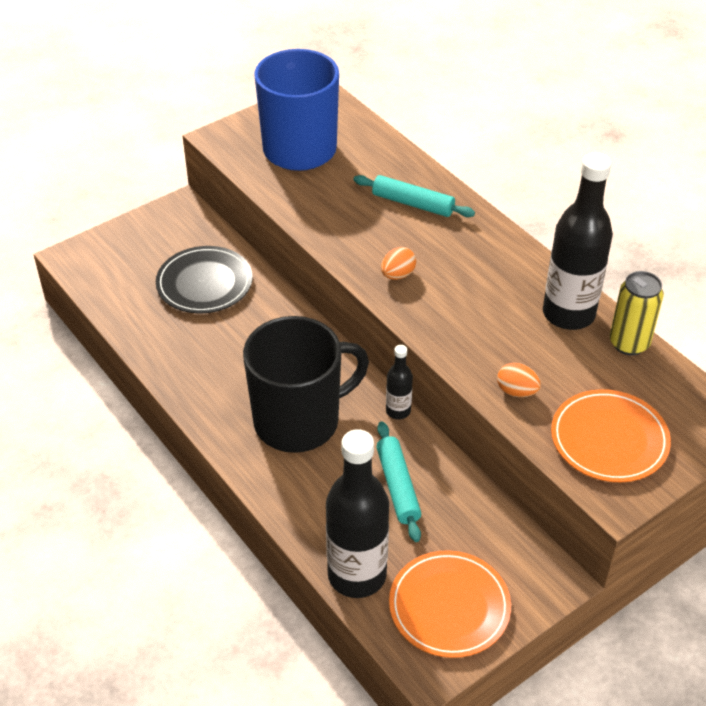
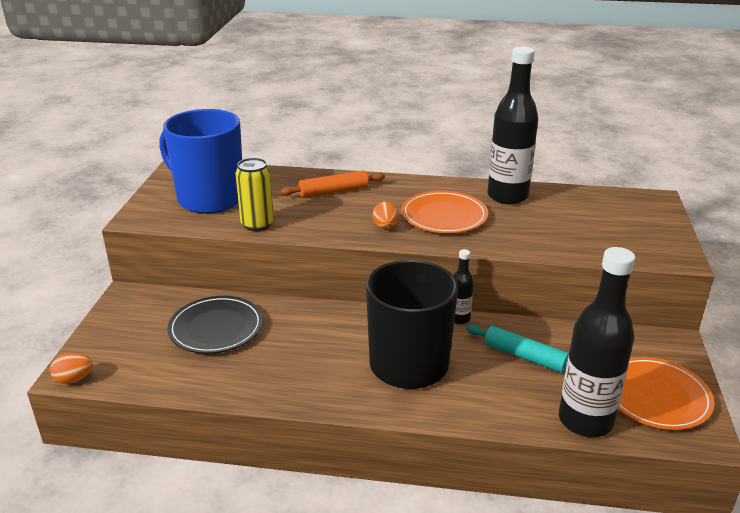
camera: 45 degrees left, 15 degrees down
turquoise rolling pin [354,175,475,217] -> orange rolling pin [280,170,385,198]
orange egg [497,363,541,397] -> orange egg moved to [50,353,93,384]
orange plate [551,389,671,482] -> orange plate moved to [401,191,488,233]
yellow can [610,271,664,355] -> yellow can moved to [235,158,274,231]

